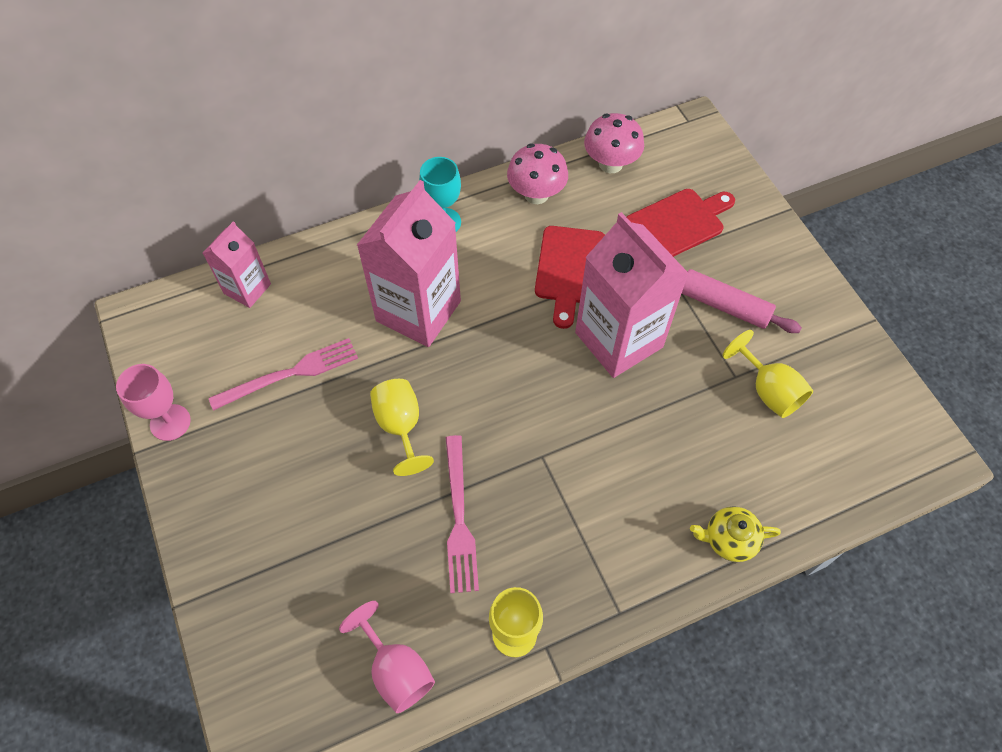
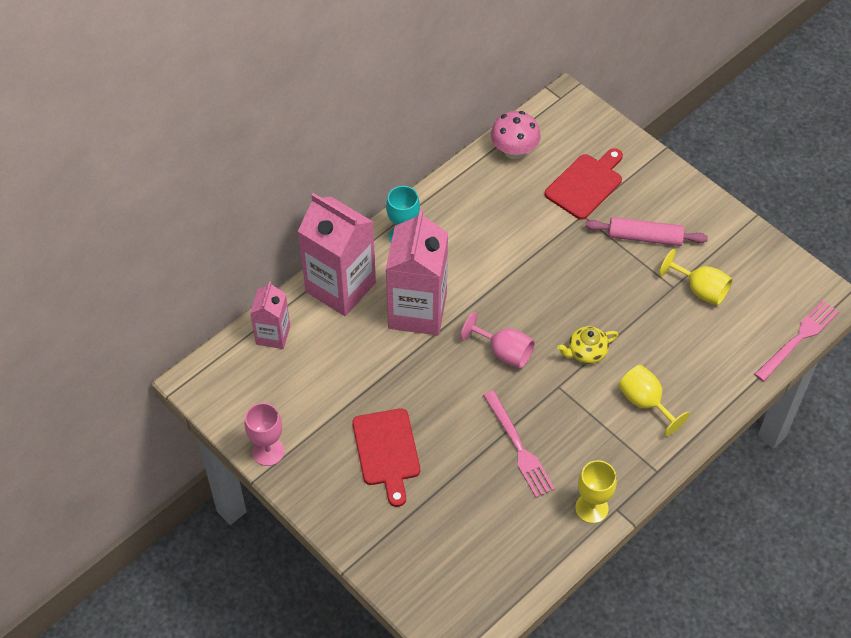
camera: 20 degrees left, 5 degrees down
pink fork [209,338,358,411] -> pink fork moved to [754,301,839,382]
pink goblet [339,601,435,713] -> pink goblet moved to [461,312,535,369]
yellow goblet [370,379,434,476] -> yellow goblet moved to [618,365,689,436]
pink mushroom [507,143,568,204] -> none
red cutting board [535,226,605,329] -> red cutting board moved to [352,408,420,507]
pink carton [575,212,689,378] -> pink carton moved to [298,193,376,316]
yellow teapot [690,506,781,562] -> yellow teapot moved to [557,326,618,364]

